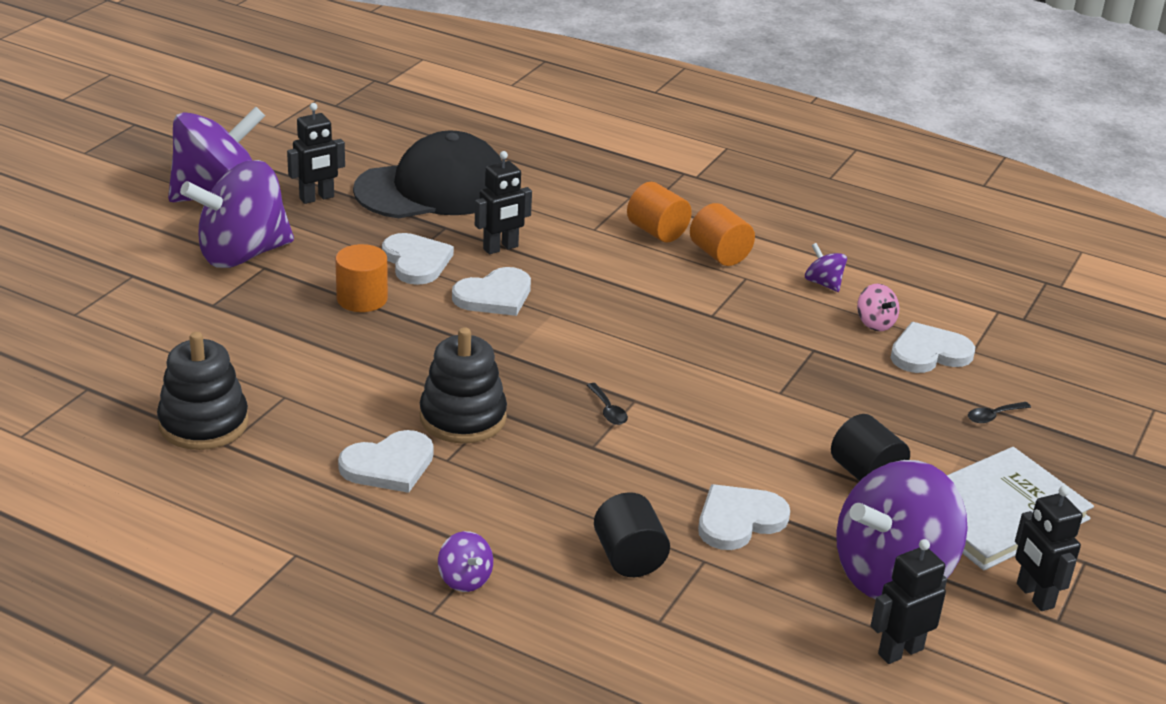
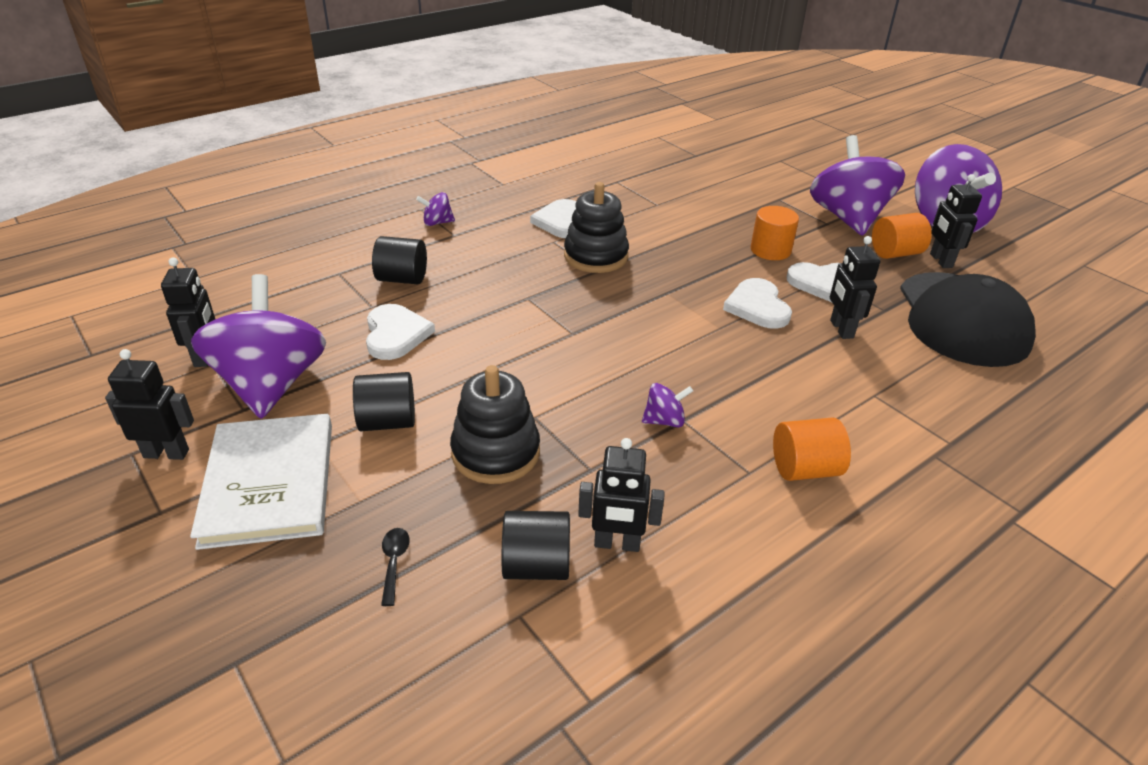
camera: 115 degrees right, 5 degrees up
black stacking toy [157,332,249,450] -> black stacking toy moved to [450,365,540,484]
black spoon [587,383,628,425] -> none
orange cylinder [627,182,692,242] -> orange cylinder moved to [872,213,932,259]
purple spinning top [805,243,847,292] -> purple spinning top moved to [642,383,693,427]
pink spinning top [857,283,899,331] -> black robot [578,438,665,552]
white heart [891,322,975,373] -> black cylinder [502,511,570,580]

